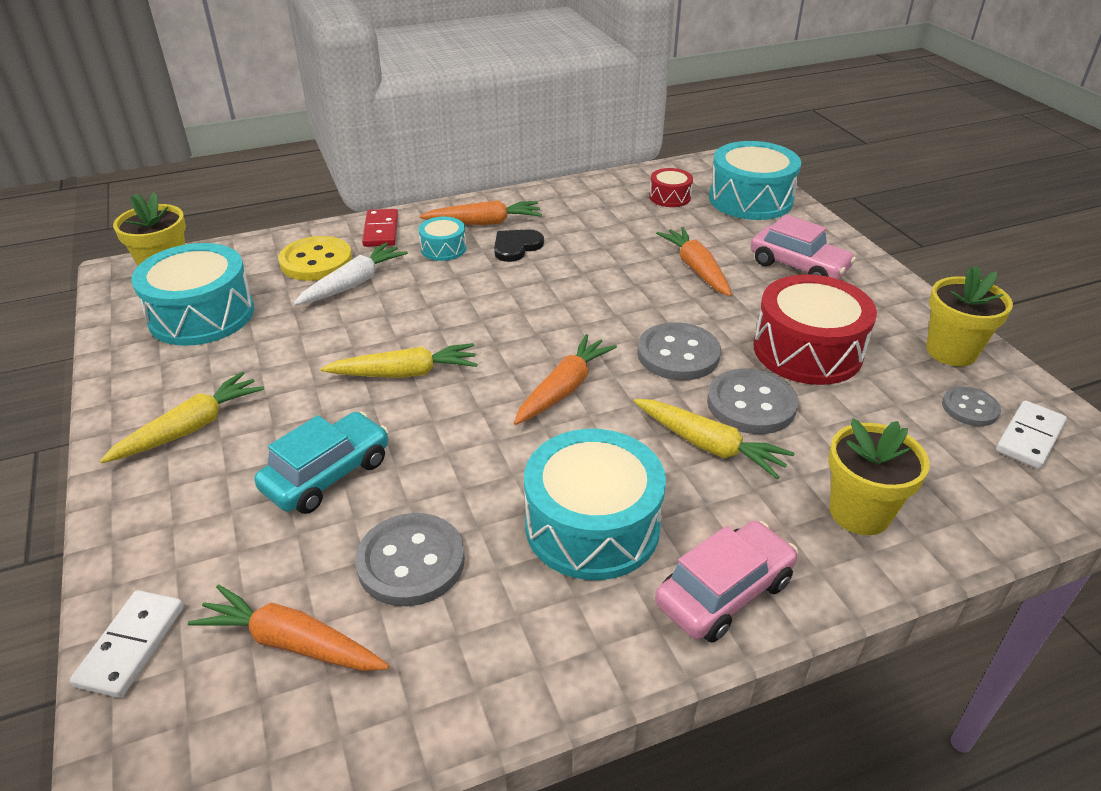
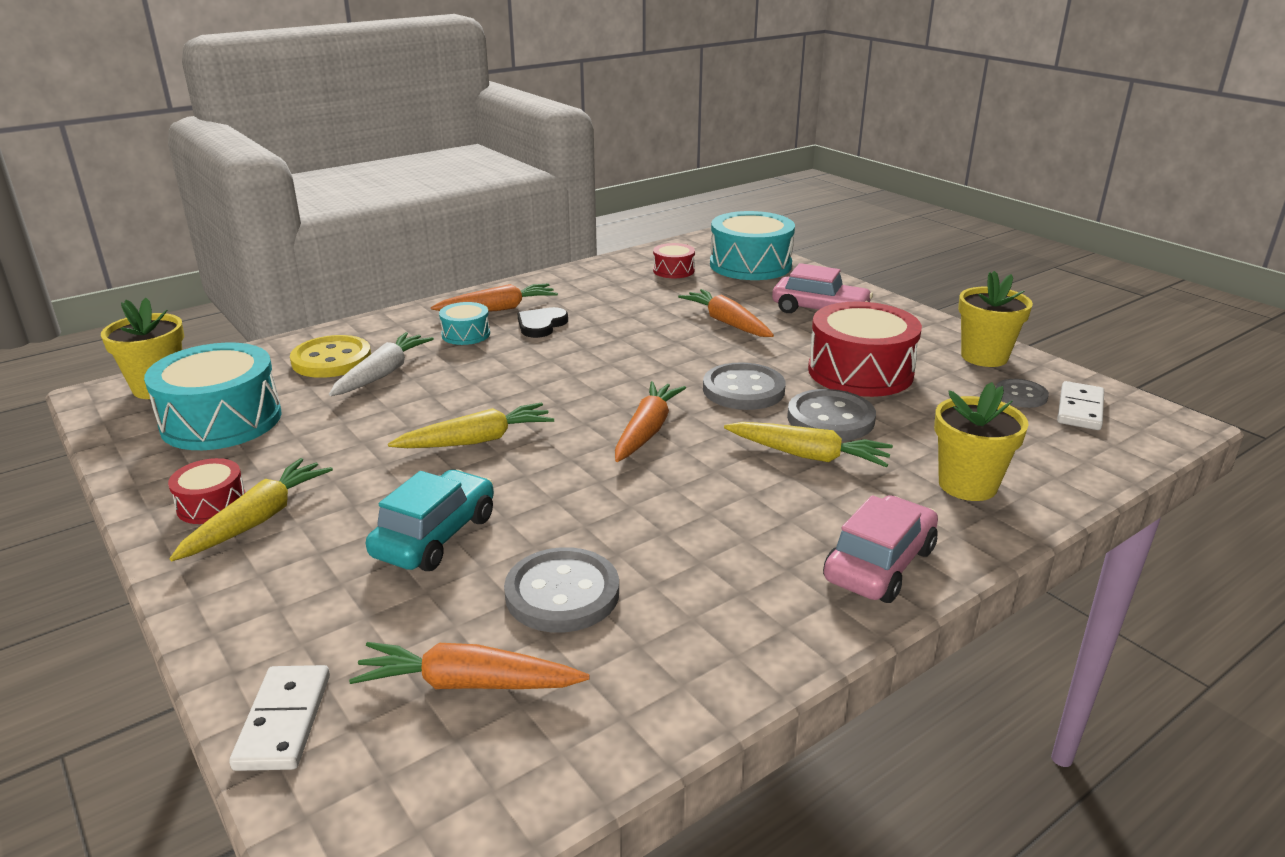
camera: 15 degrees left, 10 degrees down
red domino [362,209,398,247] -> none
turquoise drum [524,429,666,580] -> none
none -> red drum [168,458,246,524]

